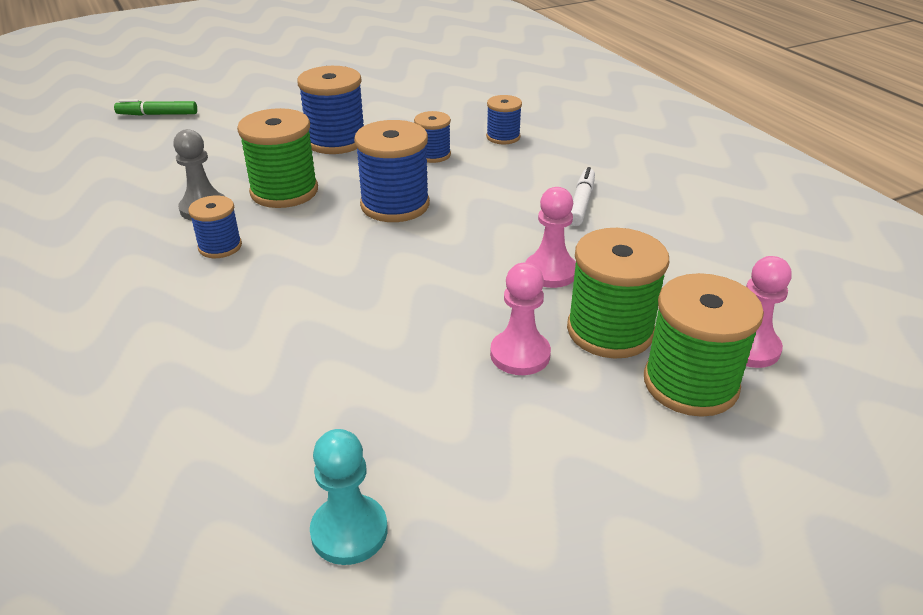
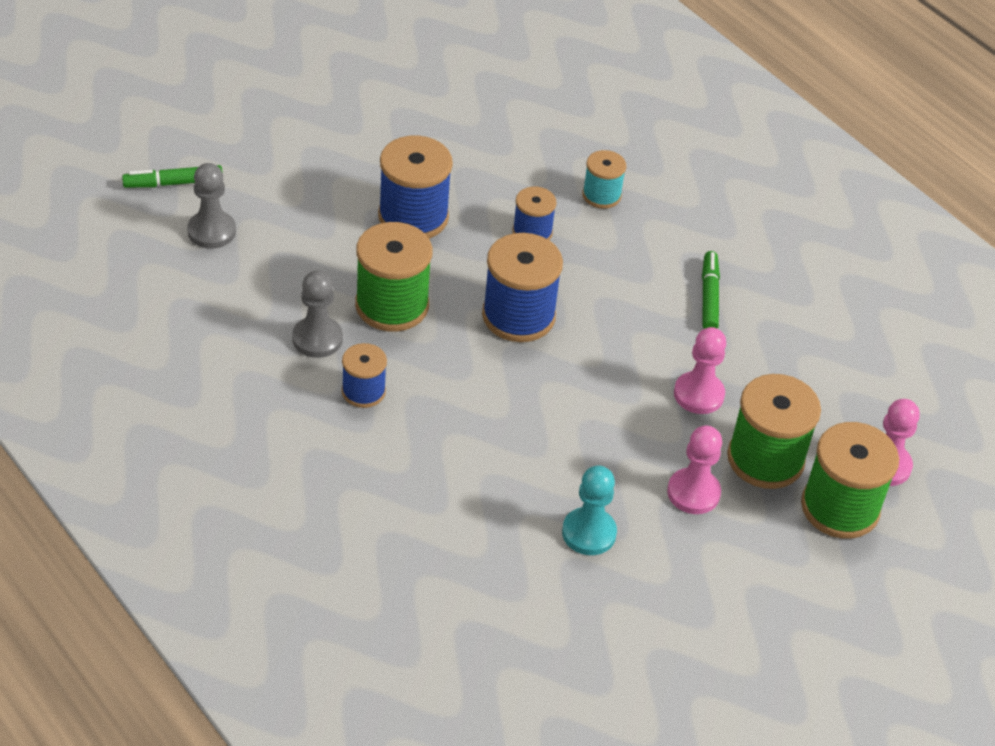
camera: 15 degrees left, 10 degrees up
turquoise pawn [310,429,387,565] -> turquoise pawn moved to [562,465,617,555]
blue spool [486,95,522,144] -> turquoise spool [582,150,626,209]
white marker [571,167,595,226] -> green marker [702,251,720,329]
none -> grey pawn [187,163,236,249]

